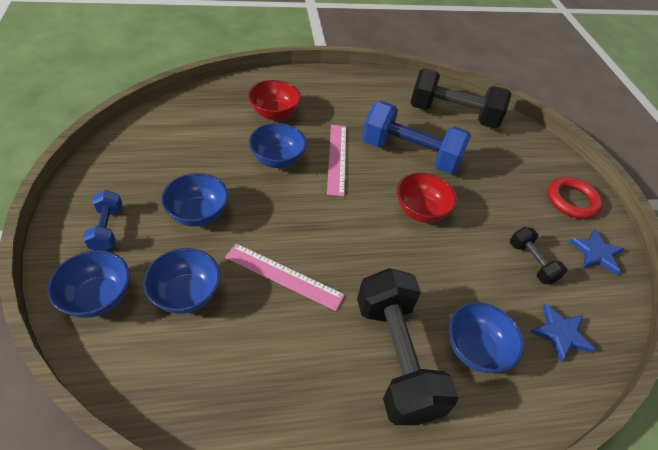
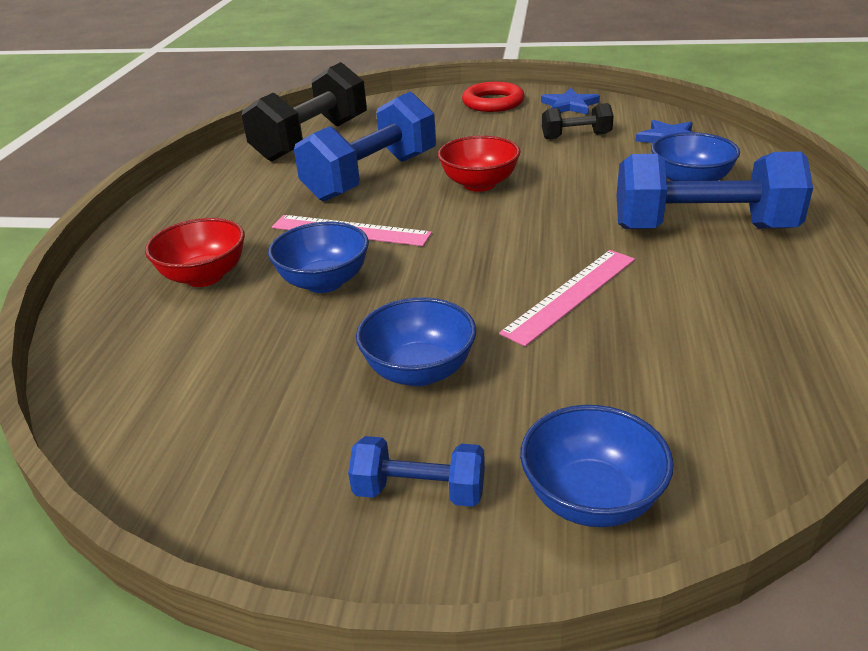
camera: 65 degrees left, 15 degrees down
blue bowl [143,248,220,314] -> none
black dumbbell [357,268,458,425] -> blue dumbbell [617,152,813,229]

